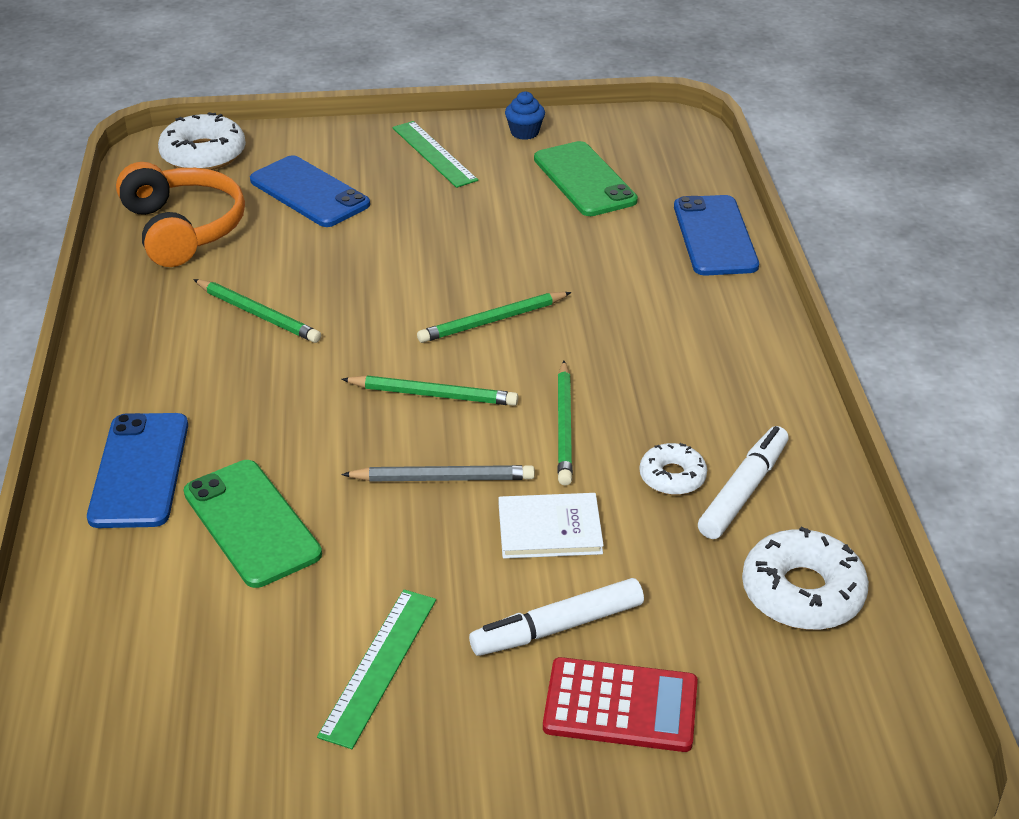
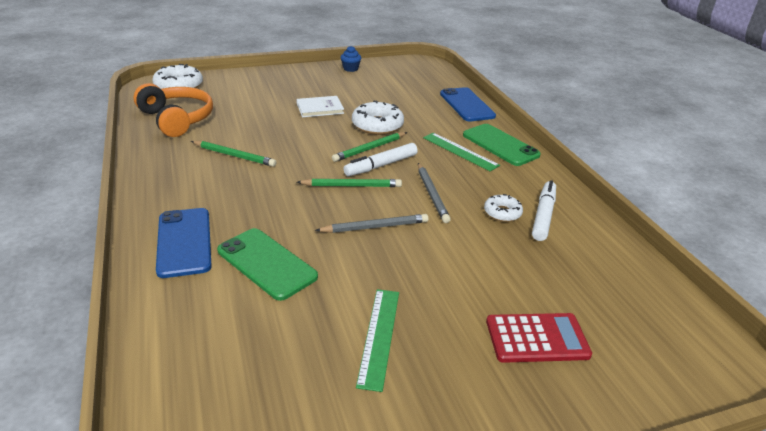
camera: 15 degrees left, 5 degrees down
blue phone [250,155,370,227] -> none
green ruler [392,121,478,188] -> green ruler moved to [423,133,500,171]
white marker [469,578,644,656] -> white marker moved to [343,143,418,176]
white book [499,493,604,559] -> white book moved to [296,96,344,117]
green phone [534,141,638,216] -> green phone moved to [463,124,541,166]
green pencil [557,361,573,486] -> grey pencil [418,163,451,223]
white donut [742,527,869,630] -> white donut moved to [352,101,404,135]

